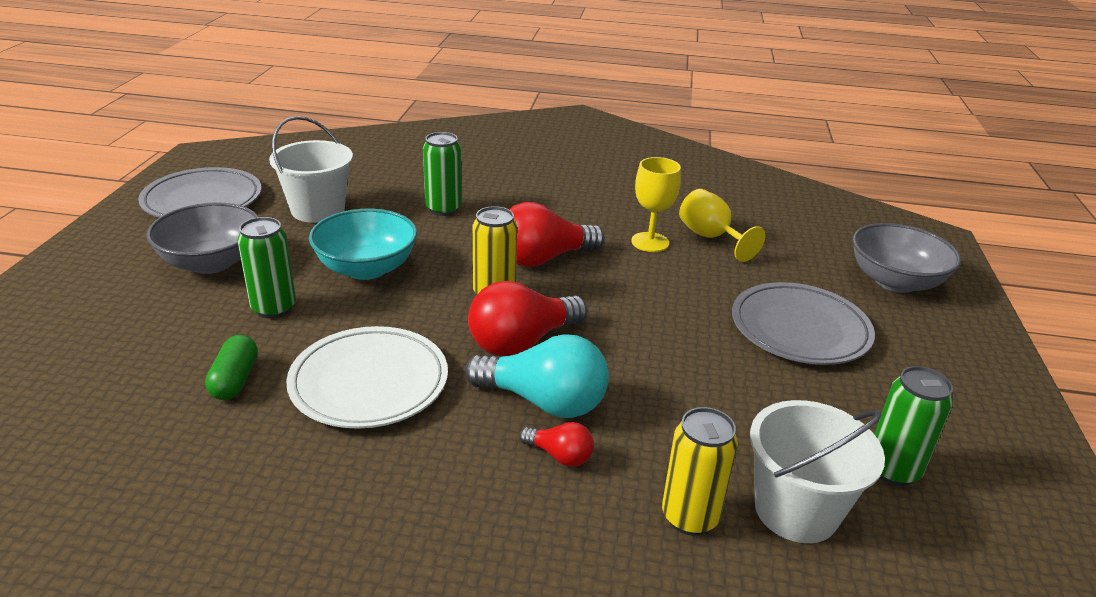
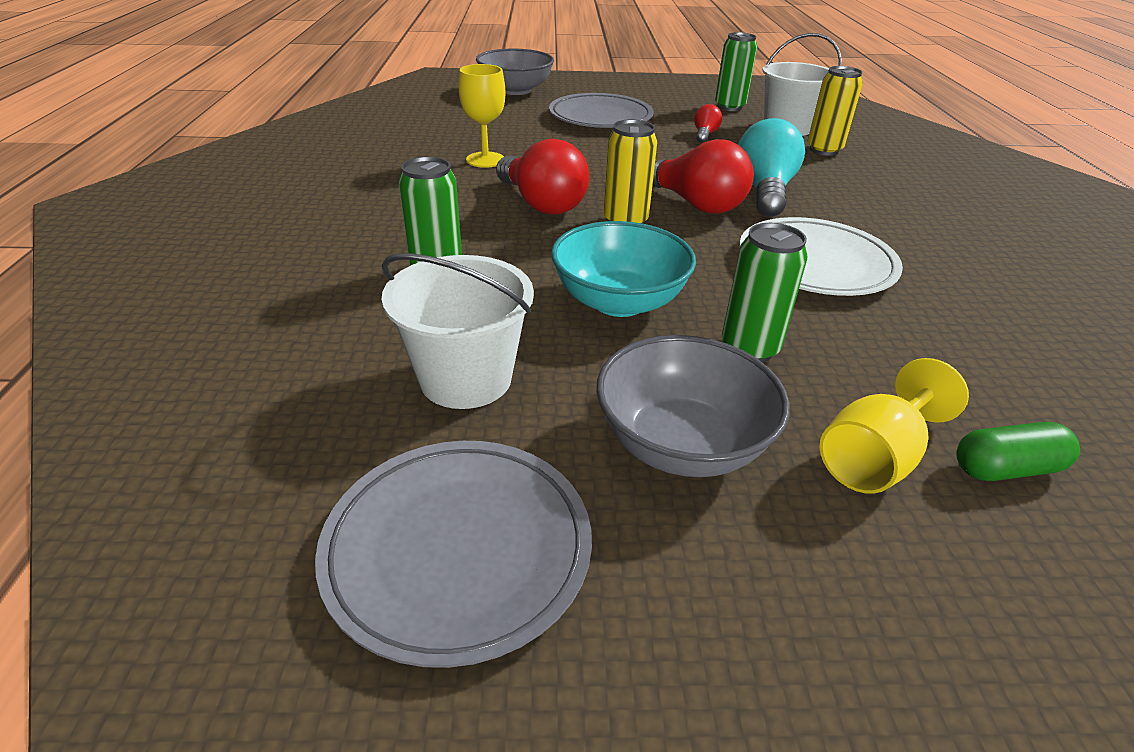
camera: 100 degrees left, 5 degrees up
green capsule [205,335,258,400] -> green capsule moved to [956,422,1080,481]
red light bulb [519,422,594,467] -> red light bulb moved to [694,104,722,143]
yellow goblet [679,189,766,262] -> yellow goblet moved to [820,358,969,494]

